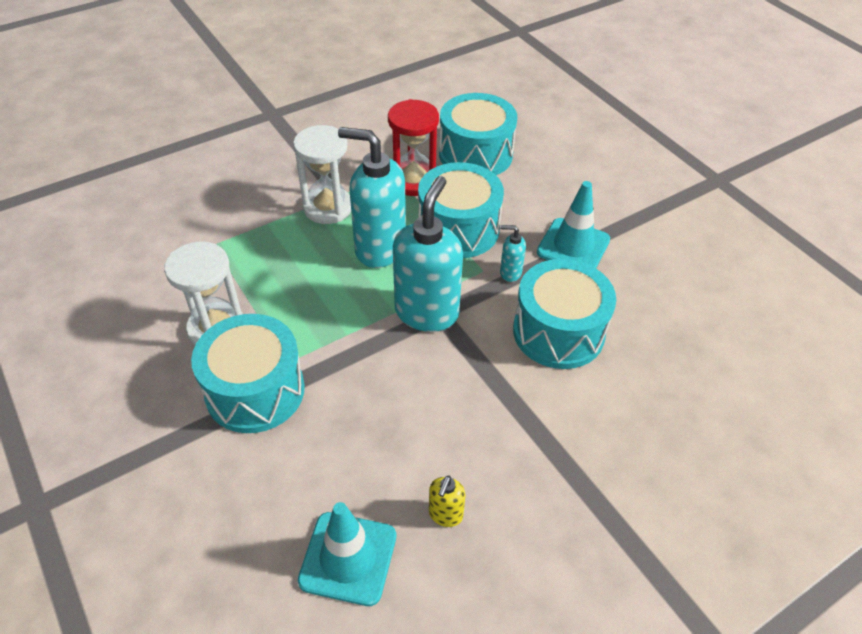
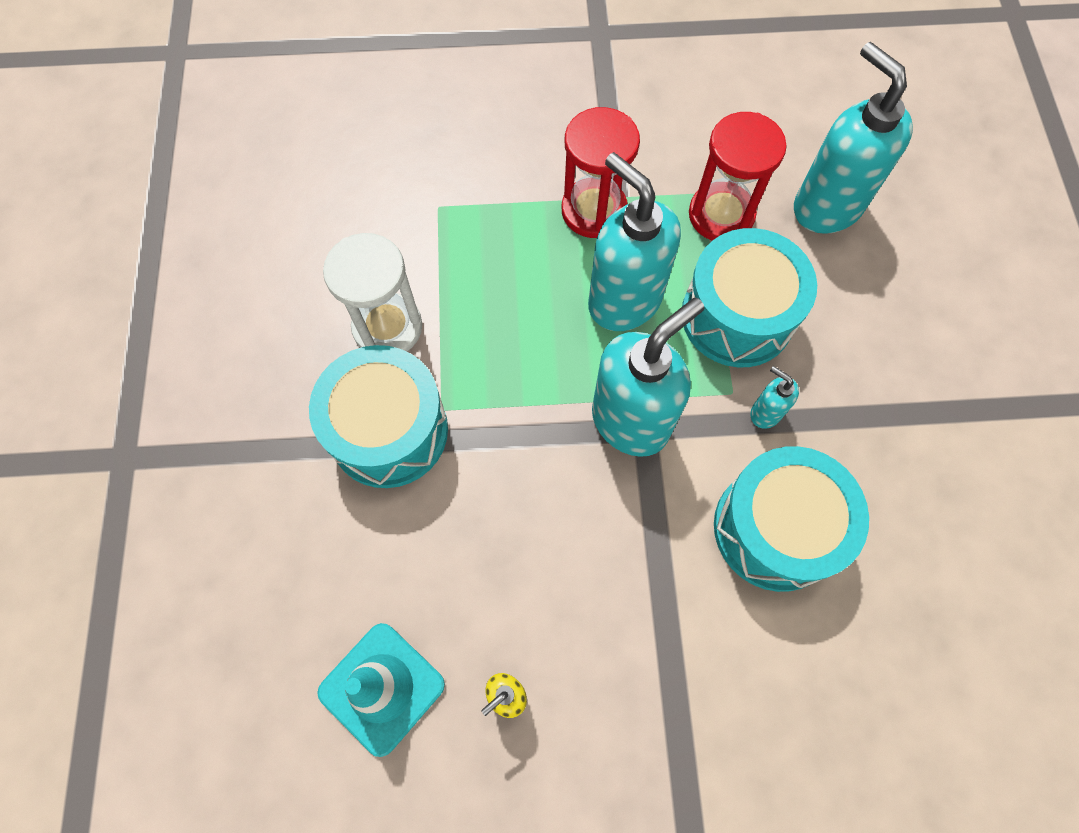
camera: 30 degrees right, 20 degrees up
white hourglass [293,125,351,224] -> red hourglass [562,107,640,238]
turquoise drum [439,93,517,175] -> turquoise soap dispenser [794,42,913,234]
turquoise traffic cone [537,181,610,268] -> none

